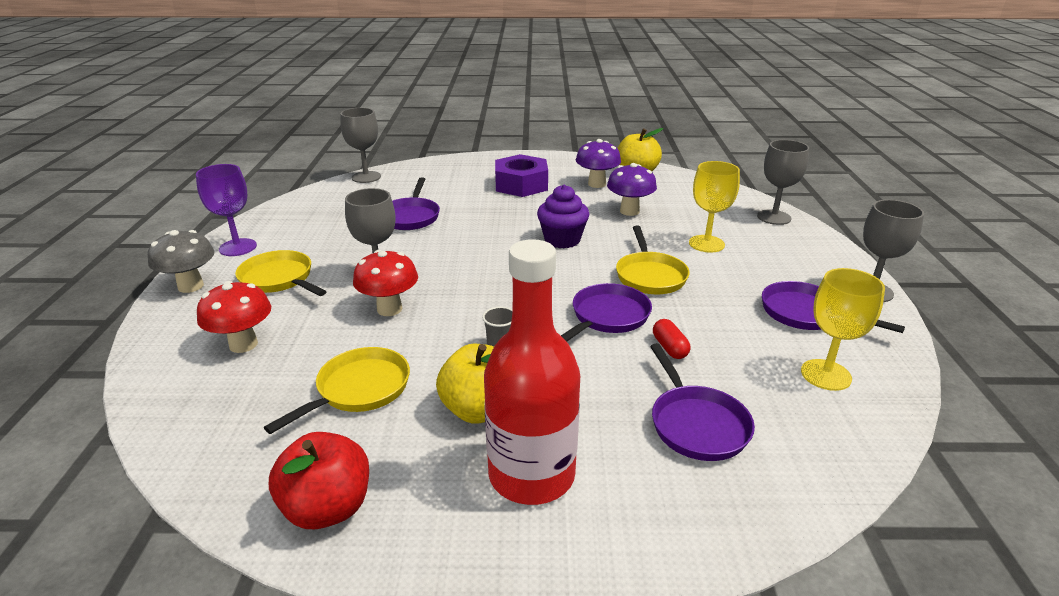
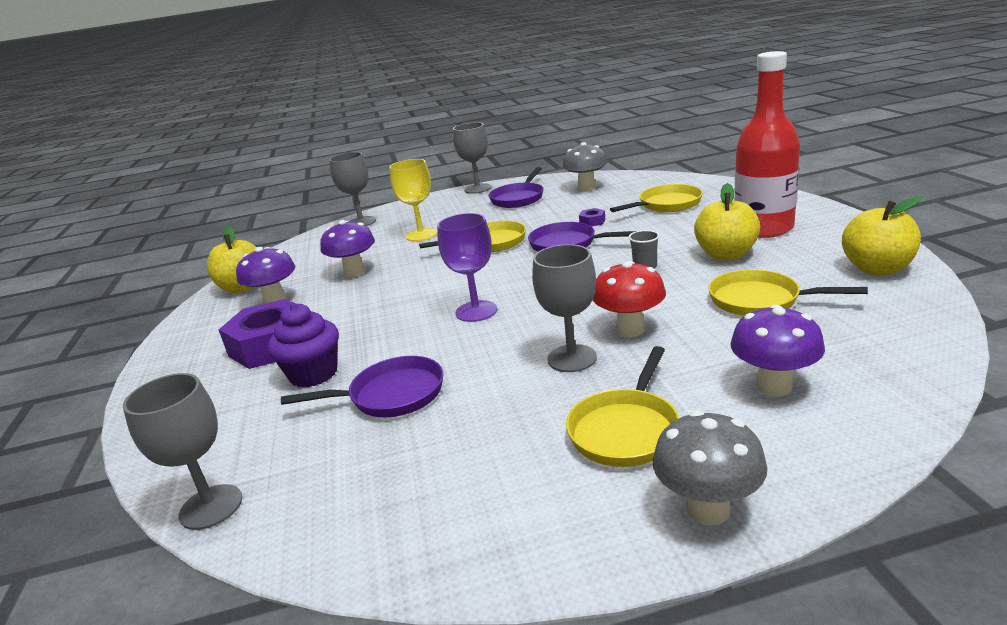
camera: 100 degrees left, 5 degrees down
purple goblet [196,164,257,256] -> purple goblet moved to [437,213,497,322]
red mushroom [197,281,271,353] -> purple mushroom [730,305,825,397]
red apple [269,432,369,529] -> yellow apple [842,196,922,275]
purple cupcake [537,185,589,248] -> purple cupcake moved to [268,303,339,387]
purple pan [650,343,755,461] -> yellow pan [610,184,703,212]
red capsule [653,319,690,359] -> purple nut [579,208,605,227]
yellow goblet [801,268,885,391] -> grey mushroom [562,142,608,191]

